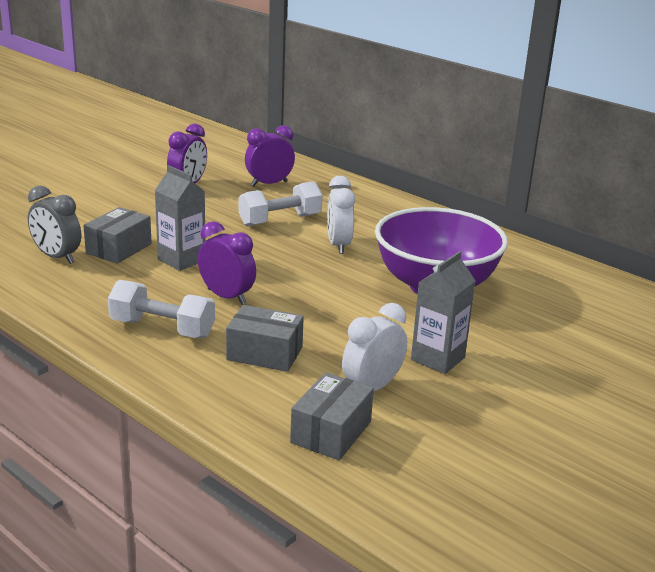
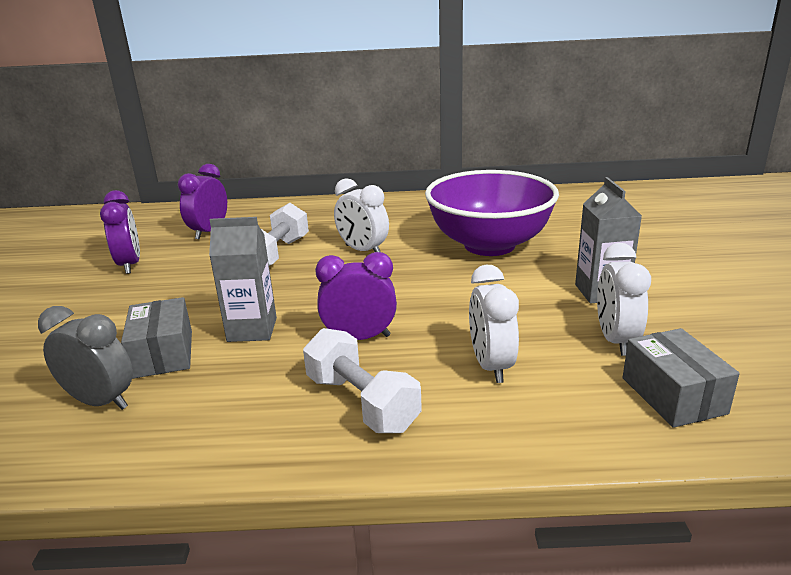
camera: 40 degrees left, 0 degrees up
grey clock [28,186,81,264] -> grey clock turned 150 degrees counterclockwise [38,306,133,410]
white dumbbell [108,280,215,338] -> white dumbbell turned 75 degrees clockwise [303,328,422,433]
grey box [226,305,304,372] -> white clock [469,265,519,383]

